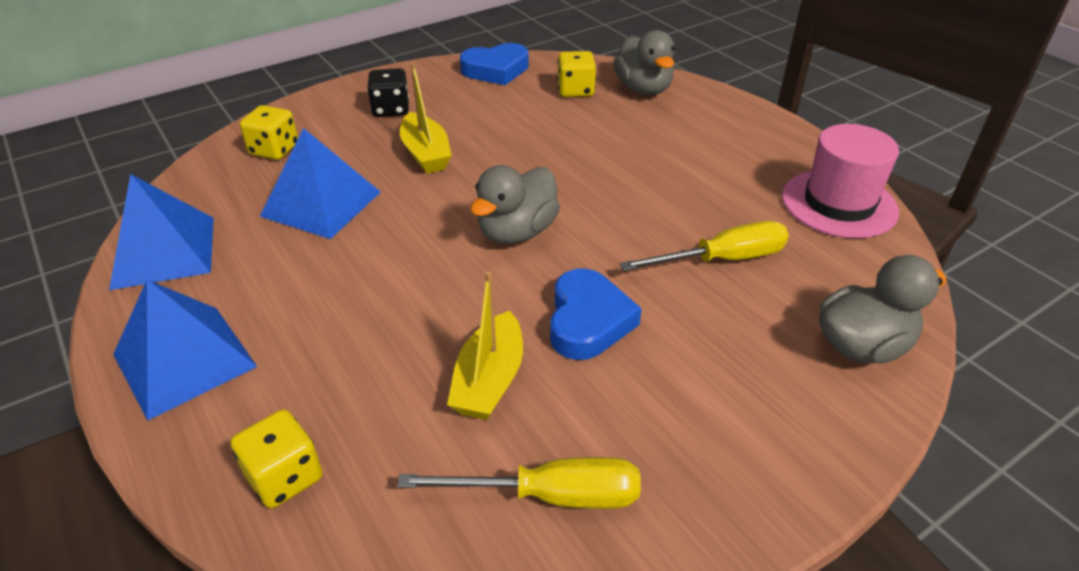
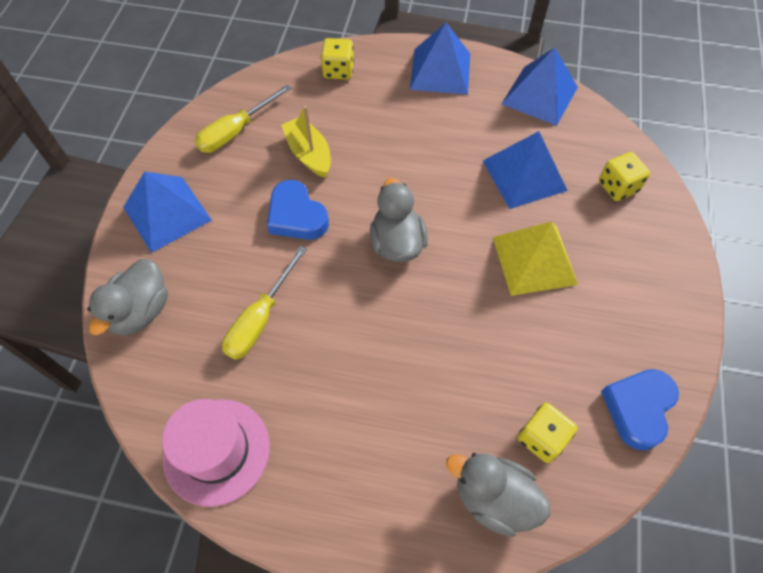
camera: 135 degrees right, 20 degrees up
black dice [367,68,409,117] -> none
yellow boat [400,62,452,173] -> yellow pyramid [493,221,578,296]
none -> blue pyramid [123,171,212,253]

